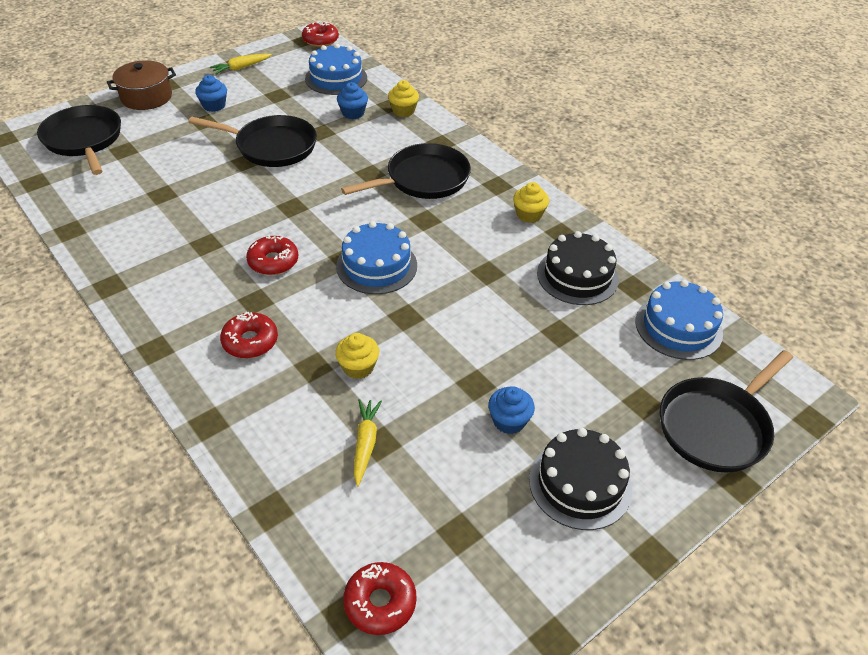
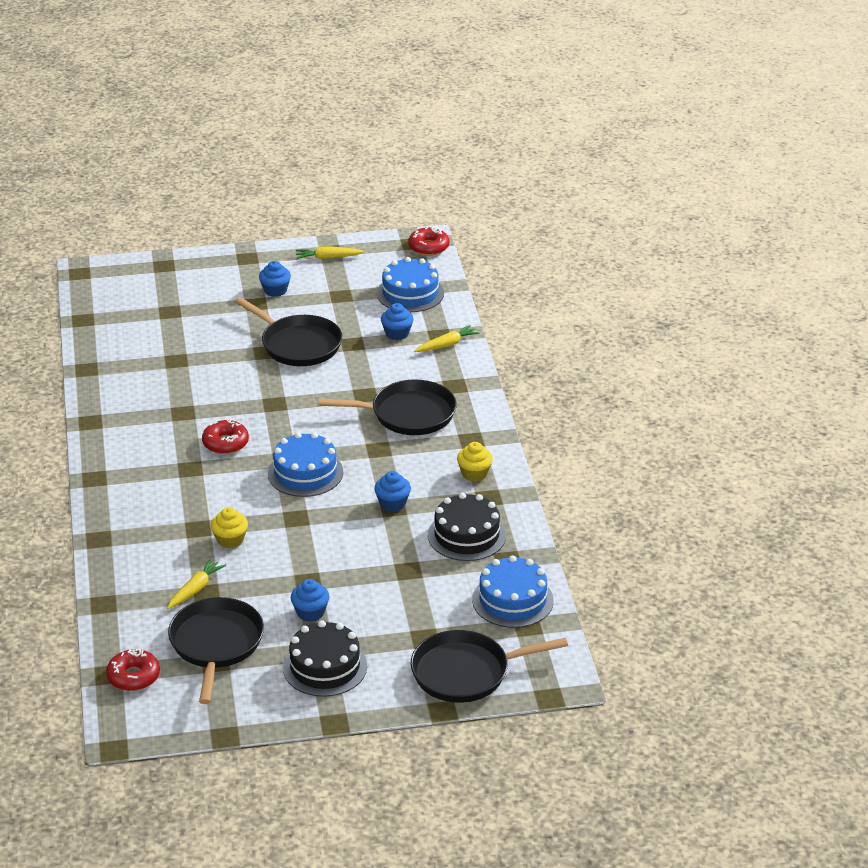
camera: 30 degrees right, 10 degrees down
black pan [37,105,121,175] -> black pan moved to [168,597,264,704]
brown pot [107,60,176,110] -> none
red donut [220,312,278,358] -> none
yellow cupcake [388,80,419,117] -> yellow carrot [414,325,480,352]
none -> blue cupcake [374,471,411,512]

